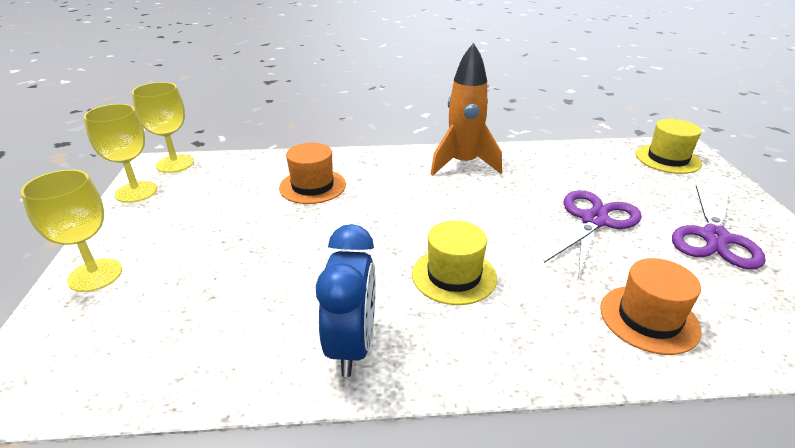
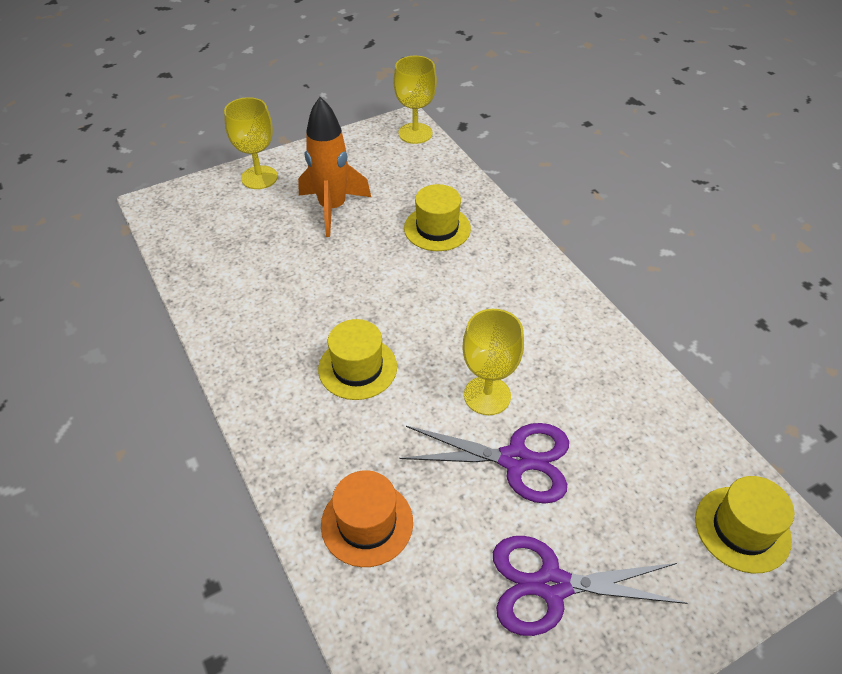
camera: 65 degrees right, 15 degrees up
yellow goblet [84,104,157,203] -> yellow goblet moved to [462,309,524,415]
orange hat [279,143,346,204] -> yellow hat [404,184,471,251]
blue clock [316,224,376,377] -> none
orange rocket [431,43,502,176] -> orange rocket moved to [298,97,371,237]

